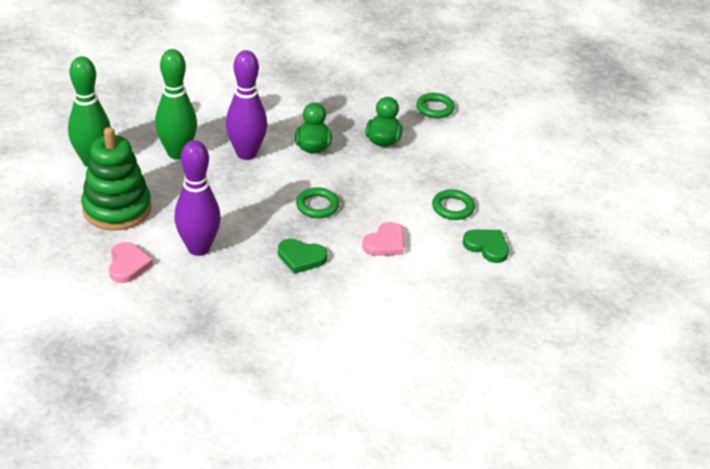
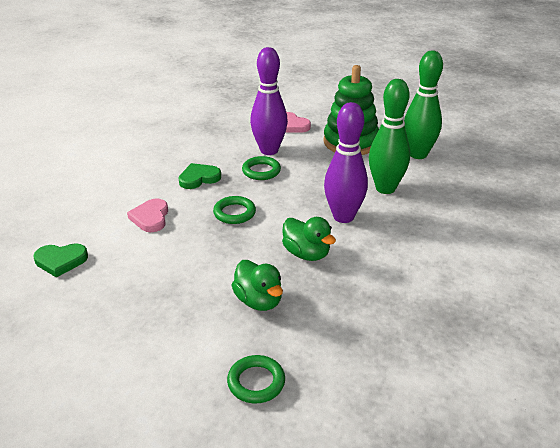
camera: 140 degrees right, 5 degrees down
green ring [432,189,475,220] -> green ring moved to [242,156,281,180]

